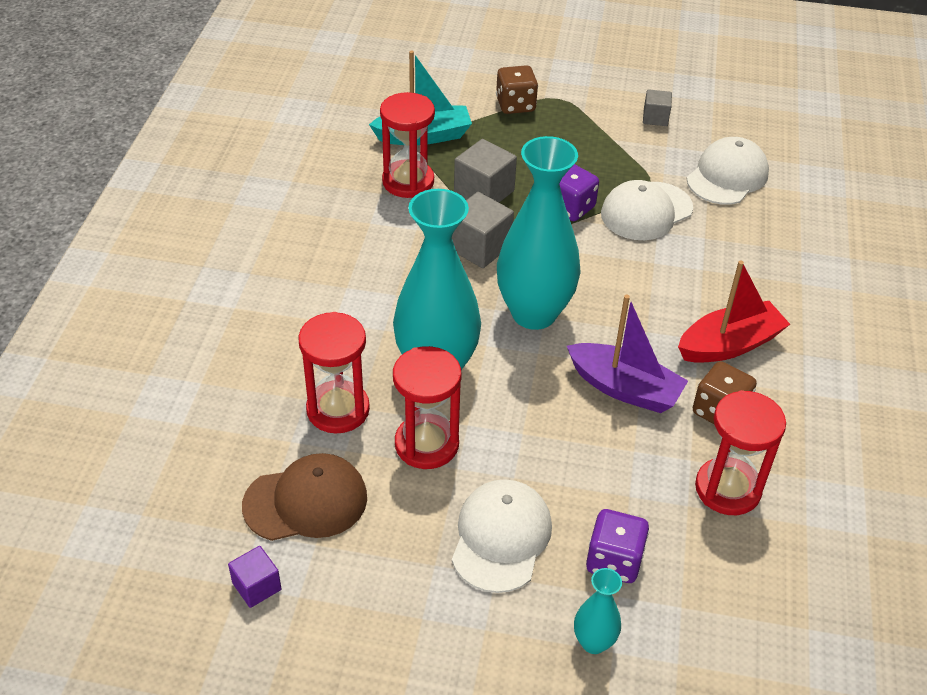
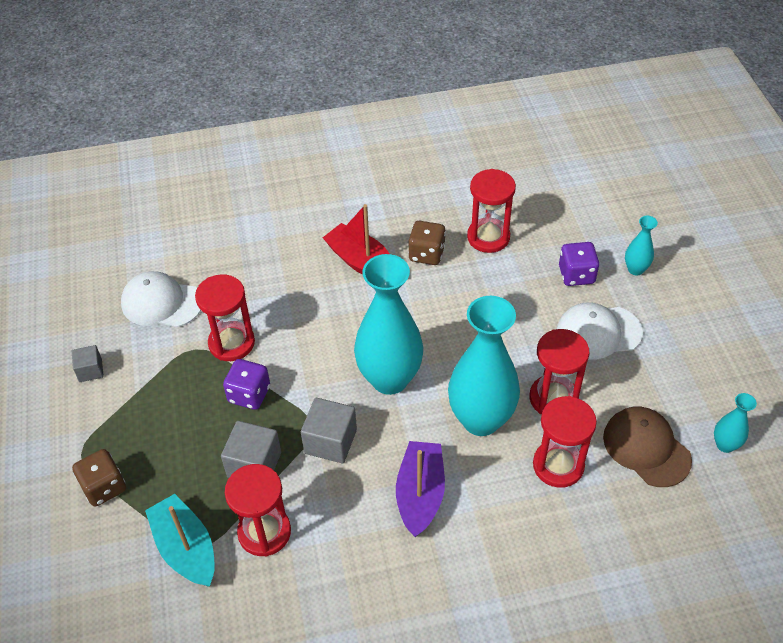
camera: 110 degrees left, 5 degrees up
purple cube [228,546,282,608] -> turquoise vase [714,393,757,453]
purple boat [567,294,688,413] -> purple boat moved to [396,441,445,537]
white cap [601,180,693,240] -> red hourglass [195,274,255,361]

